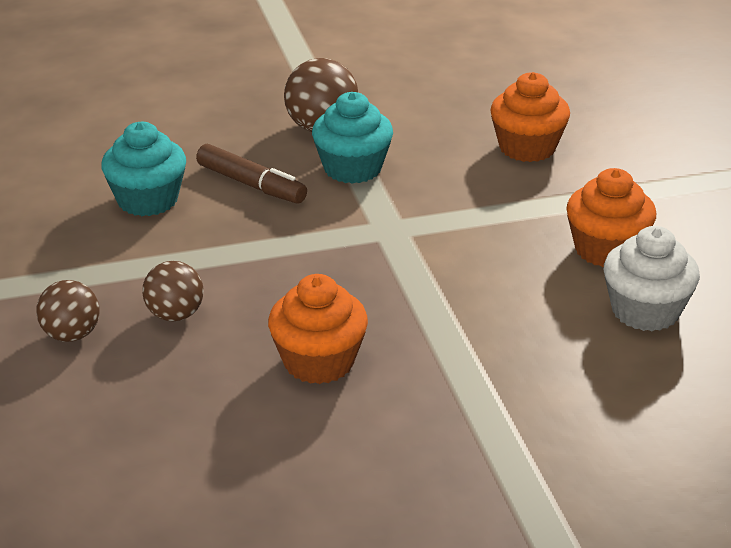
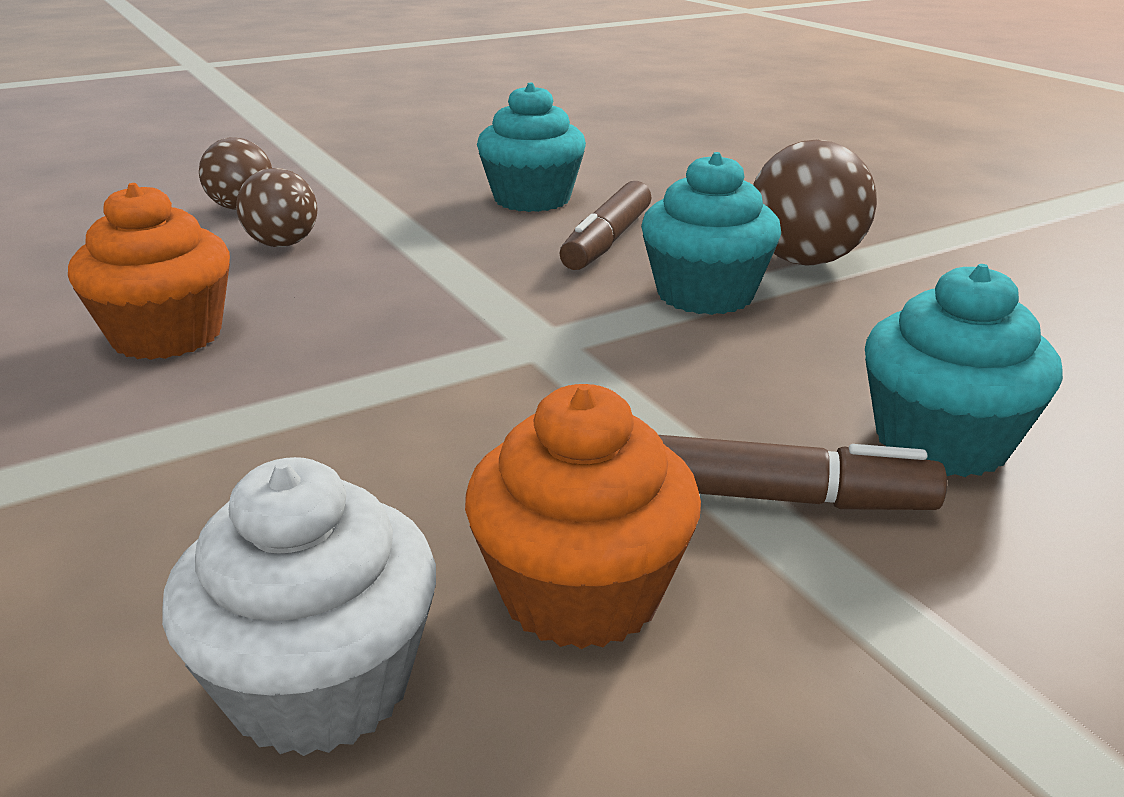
camera: 75 degrees right, 5 degrees down
orange cupcake [490,72,570,162] -> turquoise cupcake [865,264,1063,477]
none -> brown marker [659,435,947,510]

